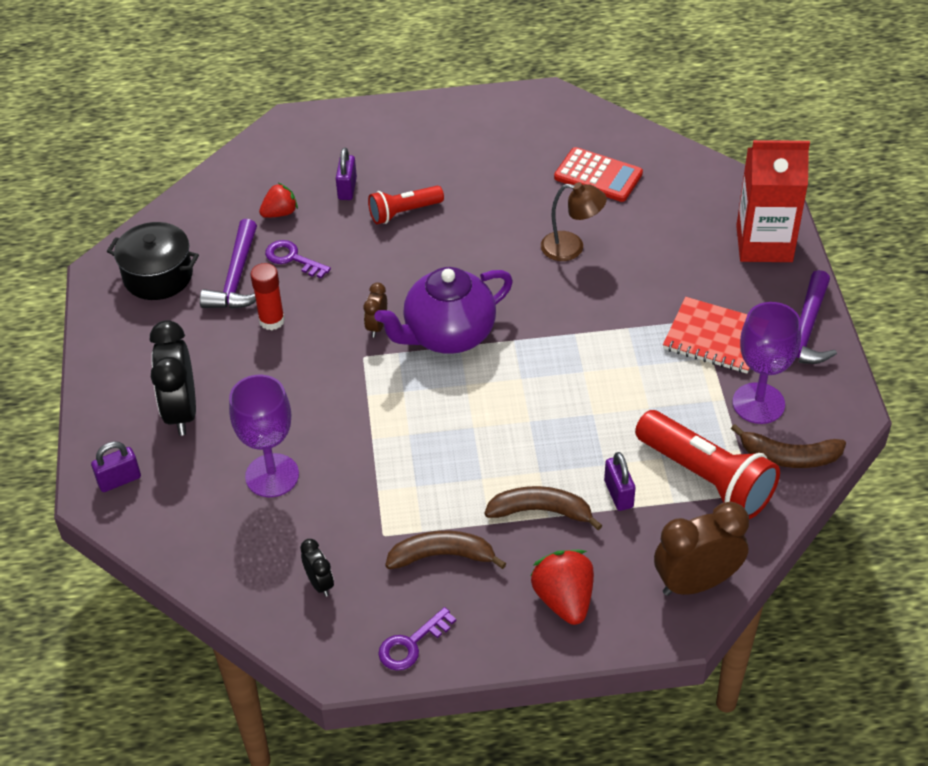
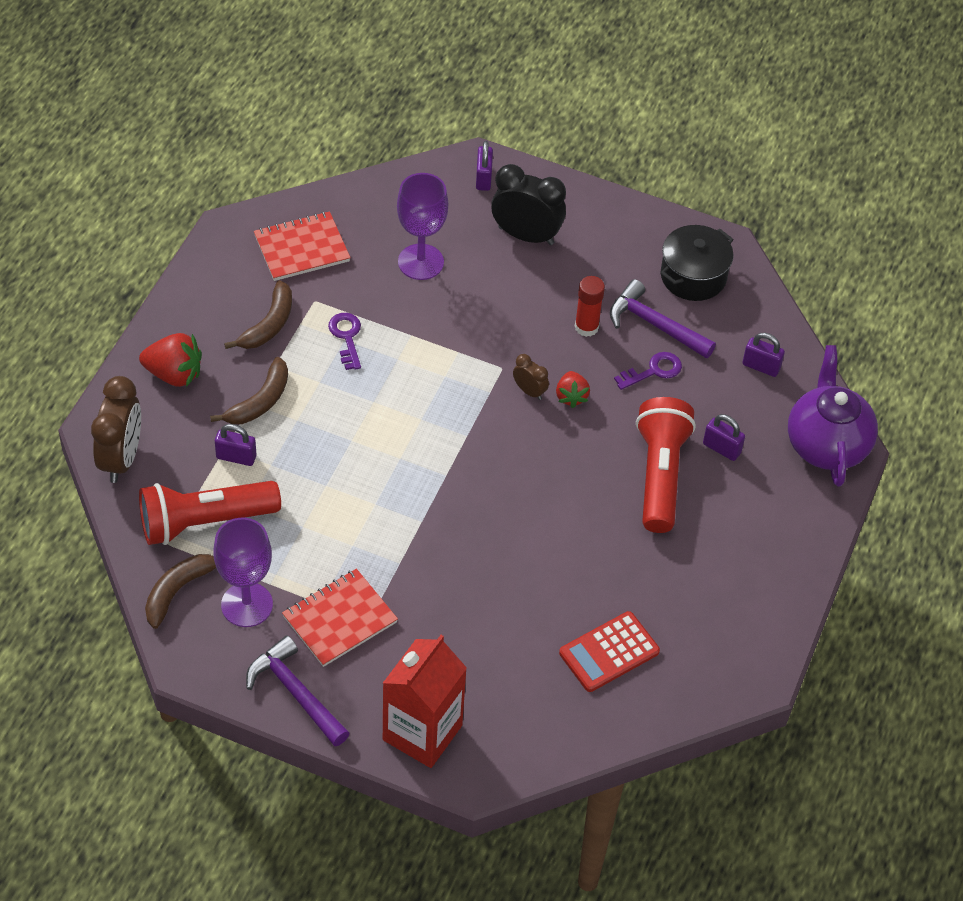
camera: 115 degrees right, 5 degrees up
red strawberry [259,183,298,218] -> red strawberry moved to [556,371,590,408]
black clock [300,539,334,597] -> red notebook [254,211,351,281]
red flashlight [368,186,444,224] -> red flashlight [636,397,696,533], size x1.72
purple teapot [374,267,513,354] -> purple teapot moved to [788,345,878,487]
purple key [378,607,456,671] -> purple key moved to [328,313,361,370]
brown lamp [541,182,607,261] -> none
none -> purple padlock [742,333,785,377]

